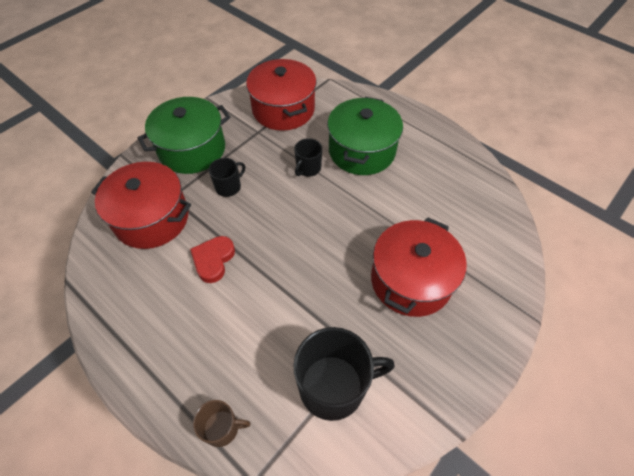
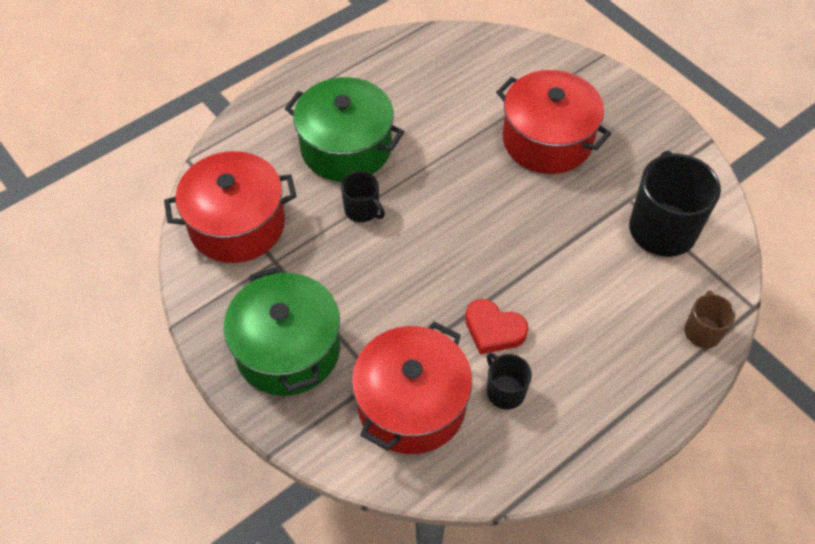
camera: 80 degrees left, 0 degrees up
black mug [209,158,245,197] -> black mug moved to [487,353,532,409]

